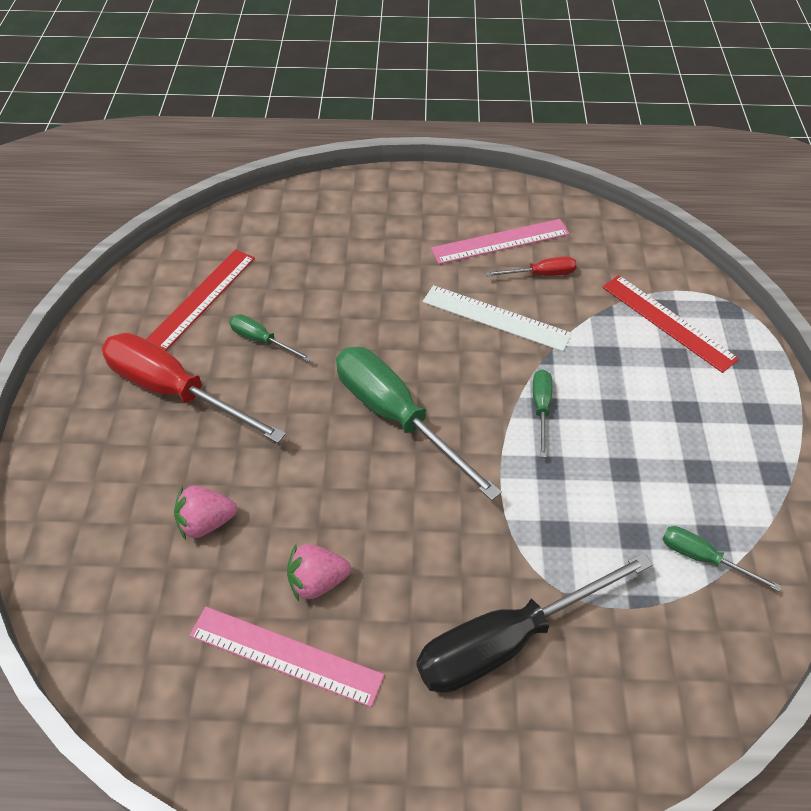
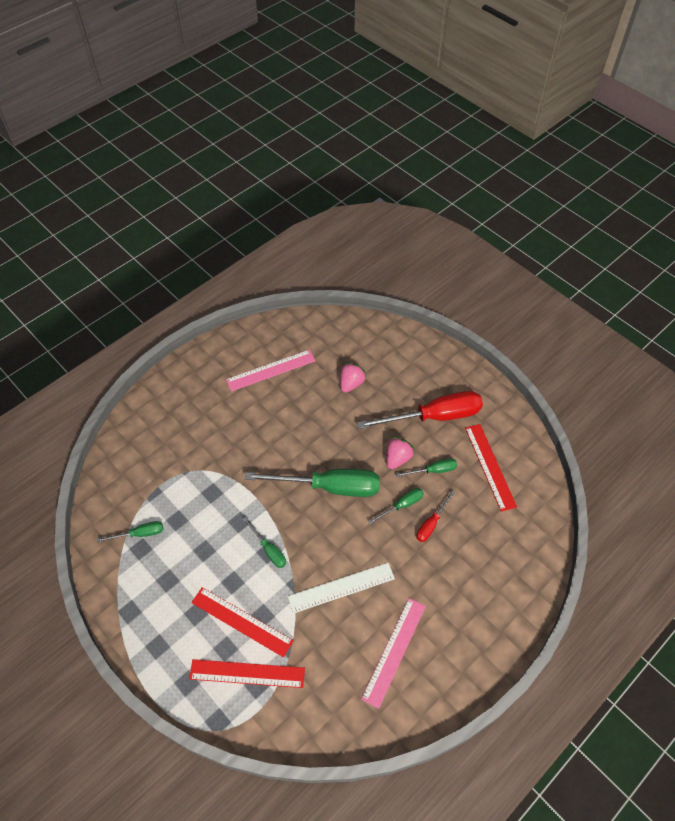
camera: 135 degrees right, 5 degrees up
pink strawberry [287,544,351,601] -> pink strawberry moved to [386,437,415,469]
black screwdriver [416,553,653,693] -> none
red screwdriver [486,256,577,276] -> red screwdriver moved to [417,491,455,542]
none -> red ruler [191,587,294,657]
none -> green screwdriver [368,488,424,524]

